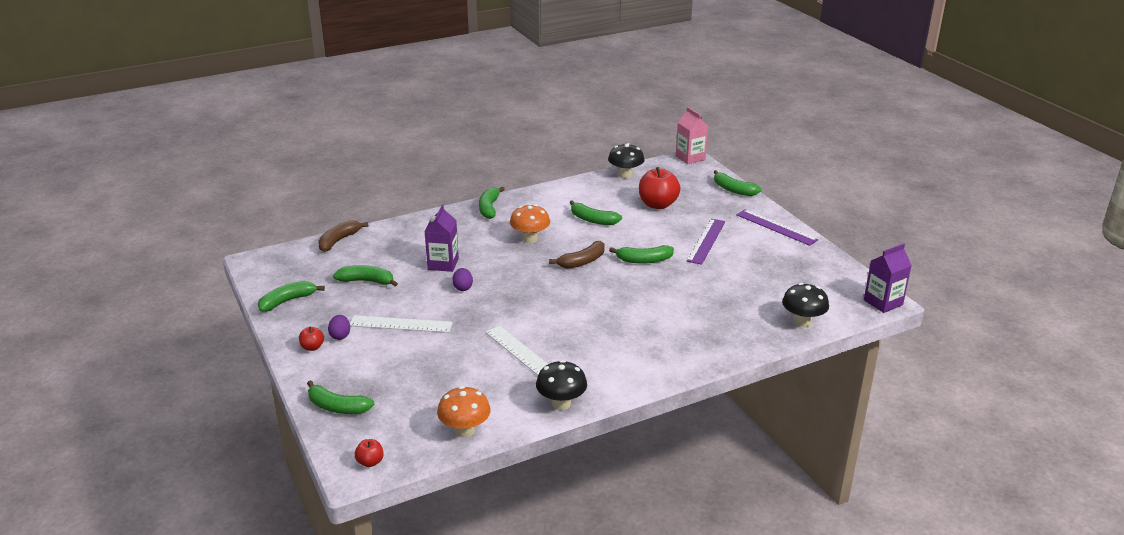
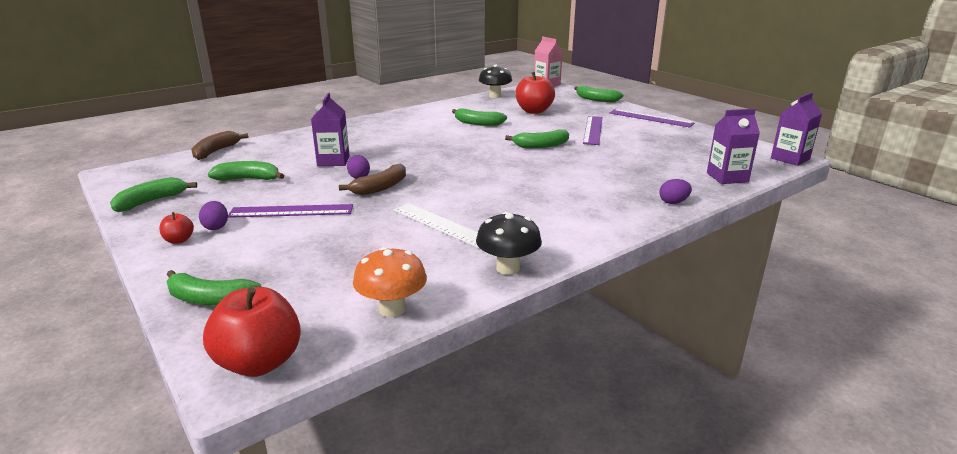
camera: 10 degrees left, 5 degrees down
white ruler [350,315,453,333] -> purple ruler [228,204,353,218]
red apple [354,439,384,467] -> red apple [203,287,301,377], size x2.09
green banana [479,186,505,219] -> none
orange mushroom [510,204,550,243] -> none
brown banana [549,241,605,269] -> brown banana moved to [339,164,406,195]
black mushroom [782,283,829,327] -> purple carton [707,109,760,184]
none -> purple egg [659,179,692,204]

